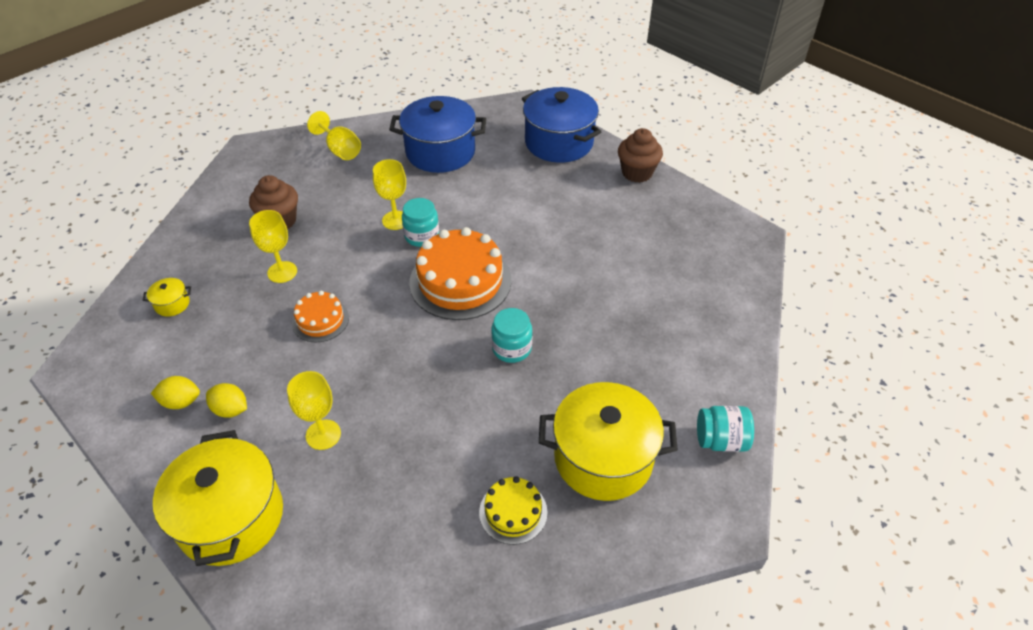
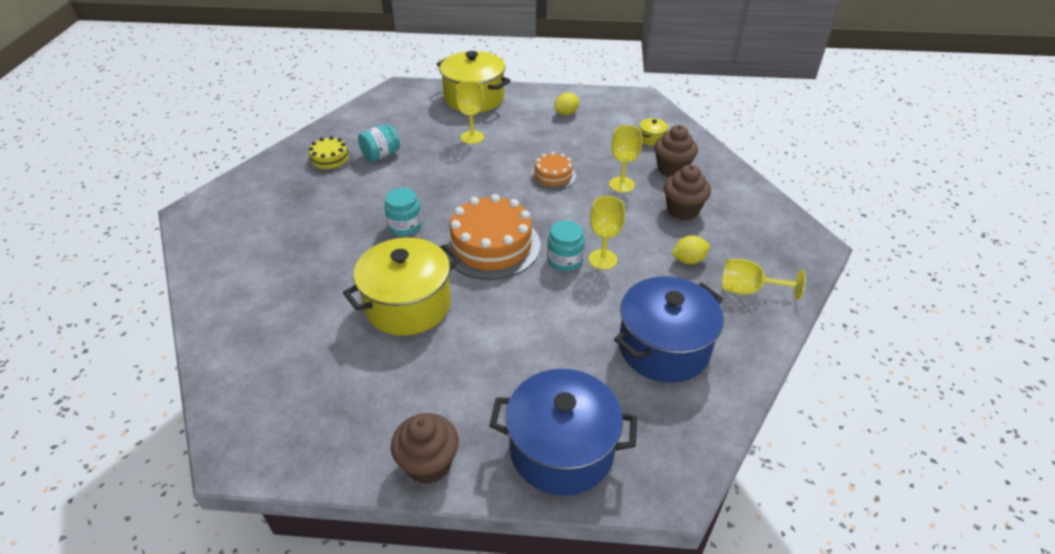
camera: 140 degrees right, 5 degrees down
yellow lemon [206,383,247,418] -> yellow lemon moved to [671,236,710,264]
yellow pot [539,382,678,501] -> yellow pot moved to [343,238,461,336]
turquoise jar [697,406,754,452] -> turquoise jar moved to [358,124,400,162]
none -> brown cupcake [654,125,698,177]

